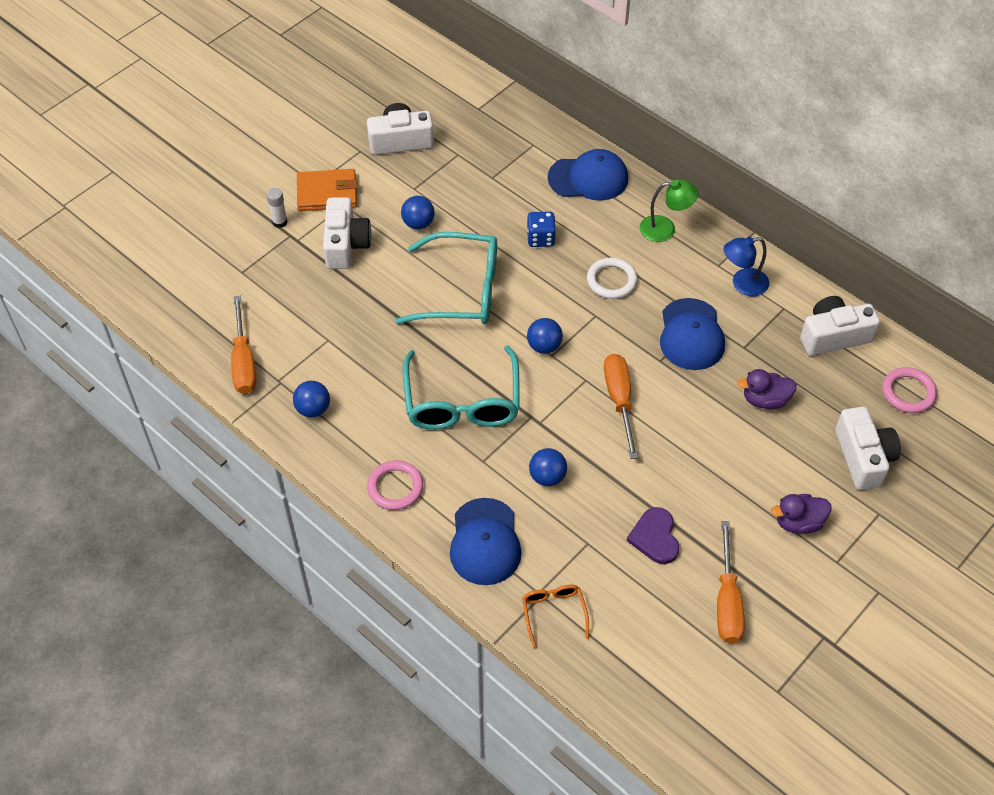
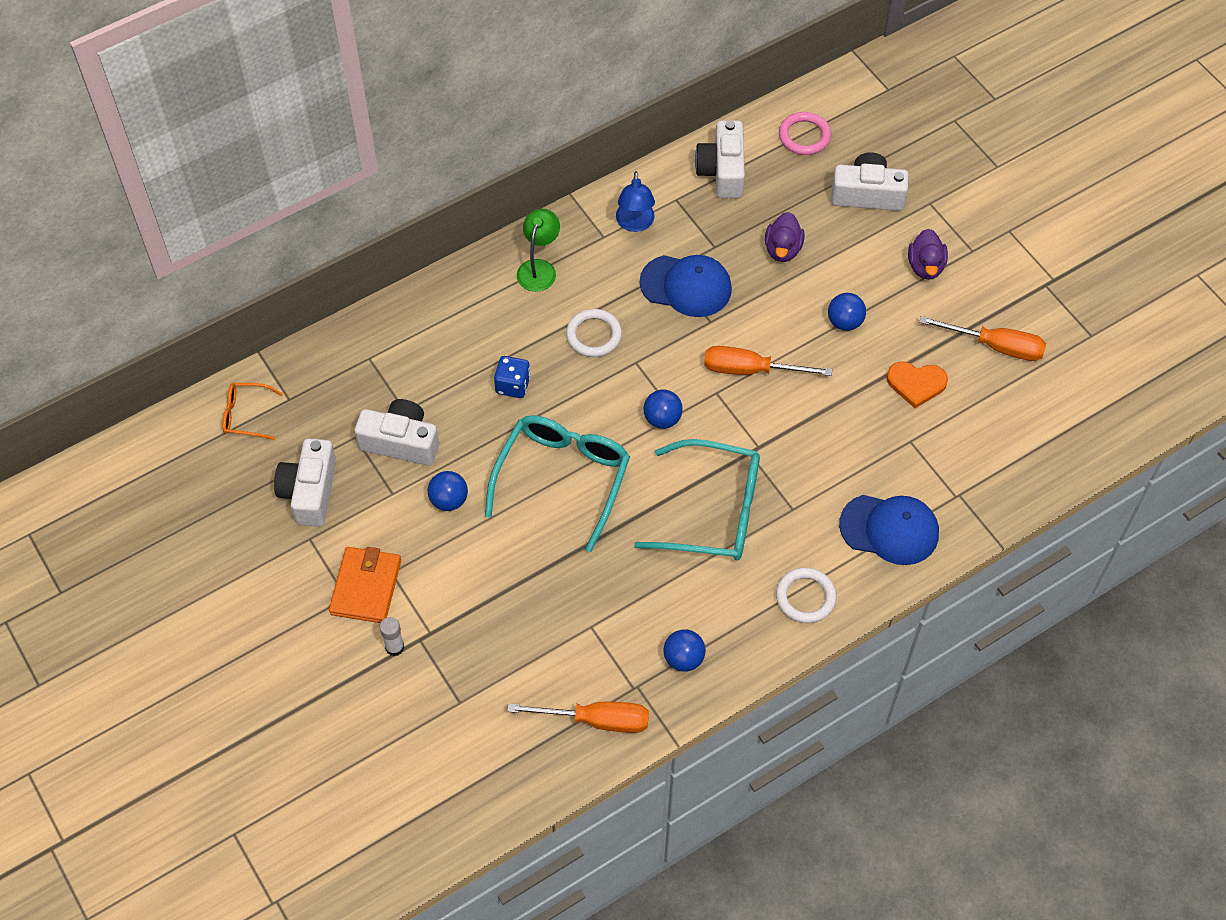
camera: 75 degrees left, 5 degrees up
white camera [323,197,372,269] -> white camera moved to [354,399,439,466]
pink ring [367,460,423,510] -> white ring [776,567,837,623]
orange glasses [522,585,589,648] -> orange glasses moved to [222,383,283,440]
blue ball [529,448,567,486] -> blue ball moved to [828,293,866,331]
blue cap [548,149,628,201] -> none
purple heart [627,507,679,564] -> orange heart [887,361,948,408]

